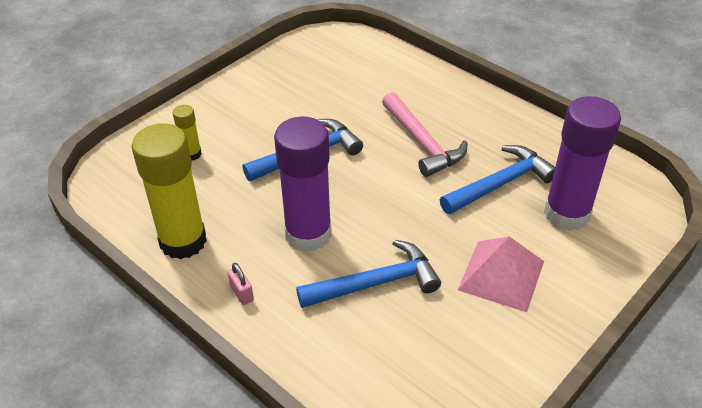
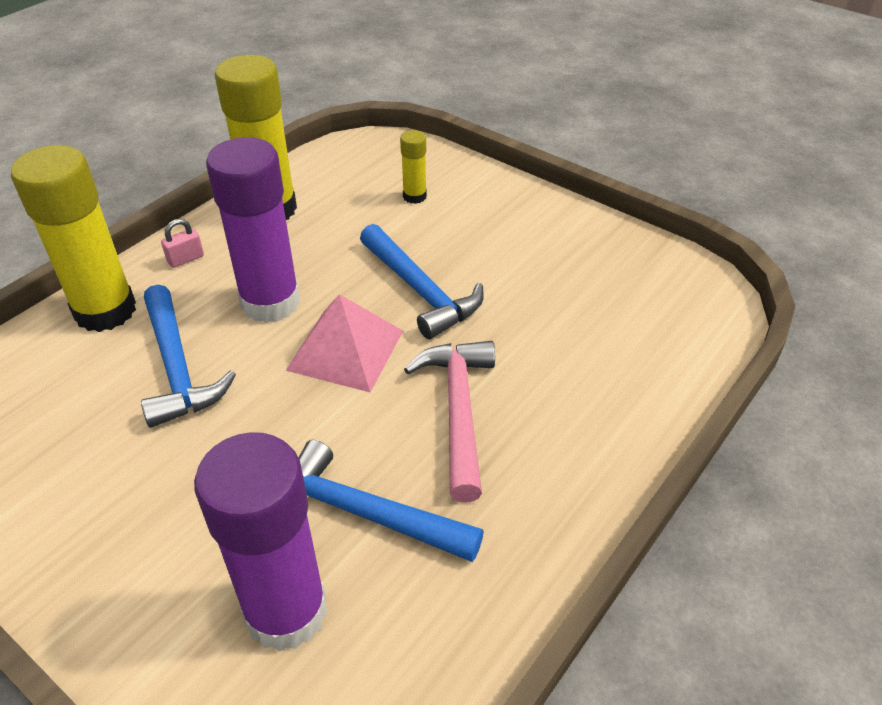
camera: 85 degrees right, 0 degrees up
pink hammer [382,92,467,177] -> pink hammer turned 120 degrees clockwise [404,341,495,503]
blue hammer [440,145,555,214] -> blue hammer turned 150 degrees clockwise [299,440,484,562]
pink pyramid [458,236,544,312] -> pink pyramid moved to [286,294,403,392]
none -> yellow glue stick [11,145,136,332]

